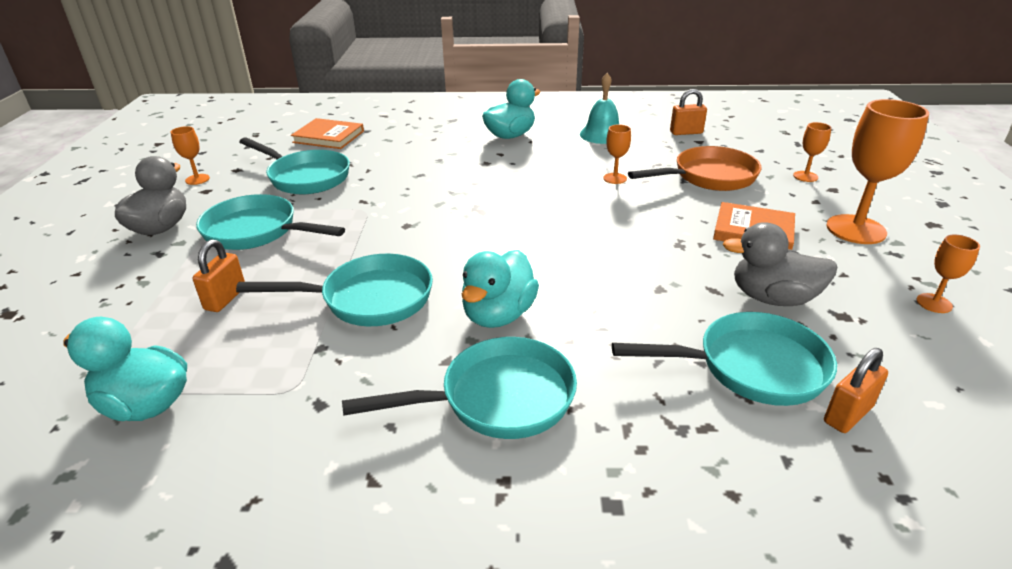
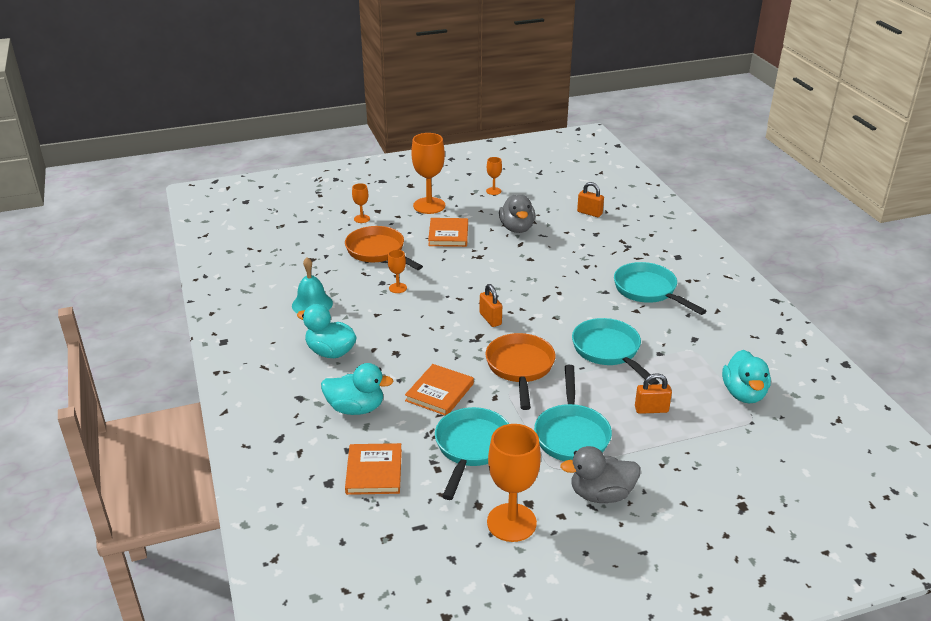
camera: 110 degrees left, 0 degrees up
orange goblet [171,126,210,185] -> orange goblet [487,424,541,542], size x2.05
turquoise duck [462,250,539,328] -> turquoise duck moved to [321,363,394,415]
turquoise pan [612,312,837,406] -> none
orange padlock [670,89,707,135] -> orange padlock moved to [480,284,502,327]
none -> orange book [405,364,474,415]
none -> orange pan [485,333,555,410]

